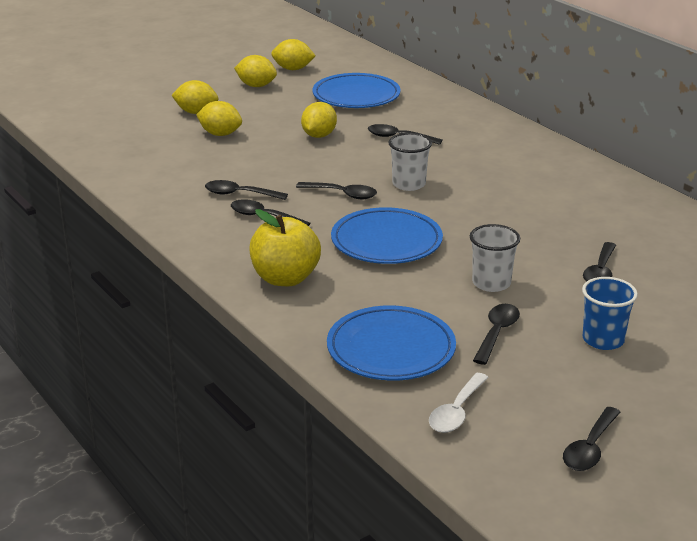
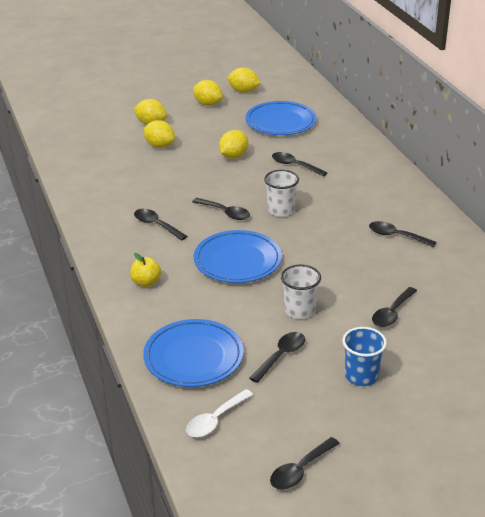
camera: 15 degrees right, 5 degrees up
black spoon [205,180,288,200] -> black spoon moved to [369,221,436,247]
yellow apple [250,209,321,286] -> yellow apple [130,253,161,287], size x0.56

